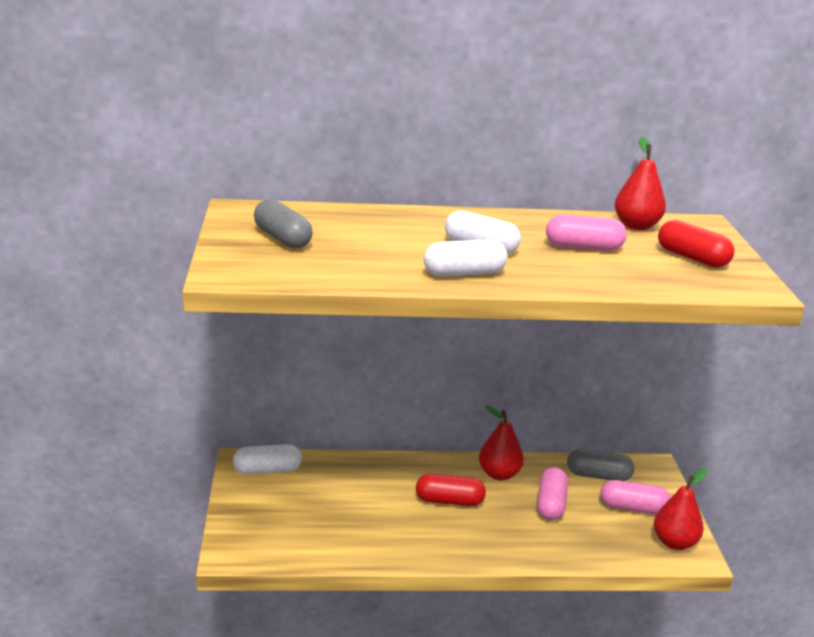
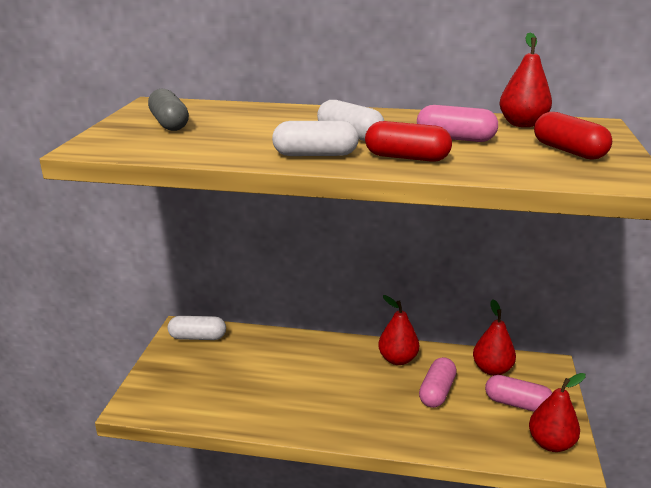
camera: 15 degrees right, 0 degrees up
red capsule [416,474,486,506] -> red capsule moved to [365,121,452,162]
grey capsule [567,449,634,481] -> red pear [473,299,516,376]

